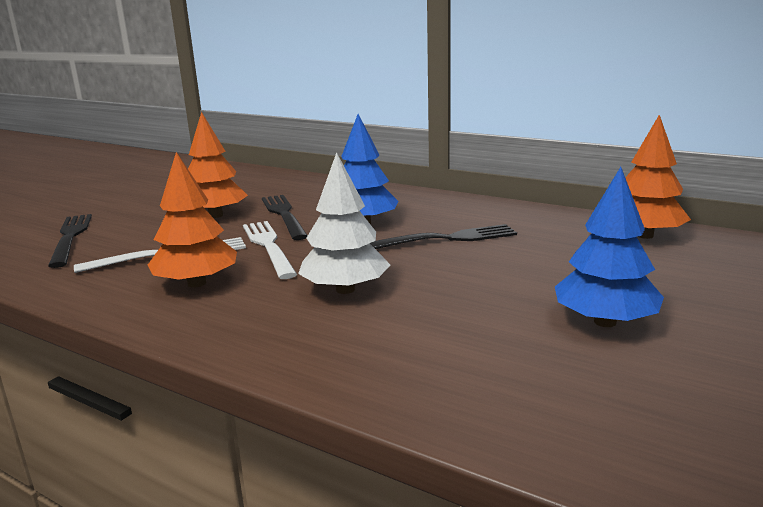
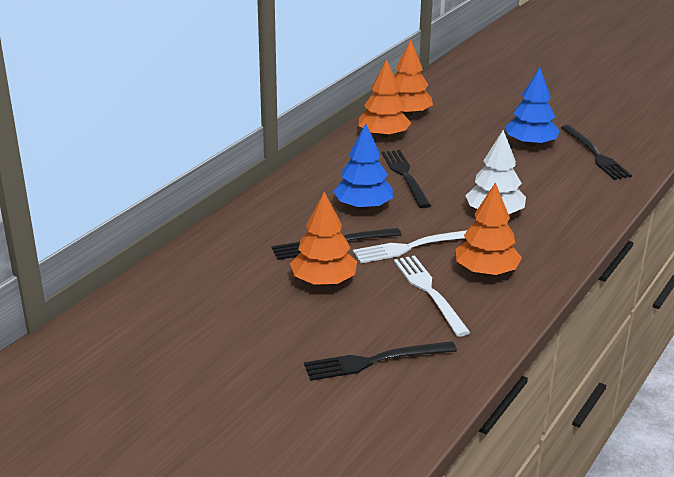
camera: 90 degrees left, 10 degrees up
none -> orange tree [359,59,411,138]
none -> black fork [561,125,632,180]

